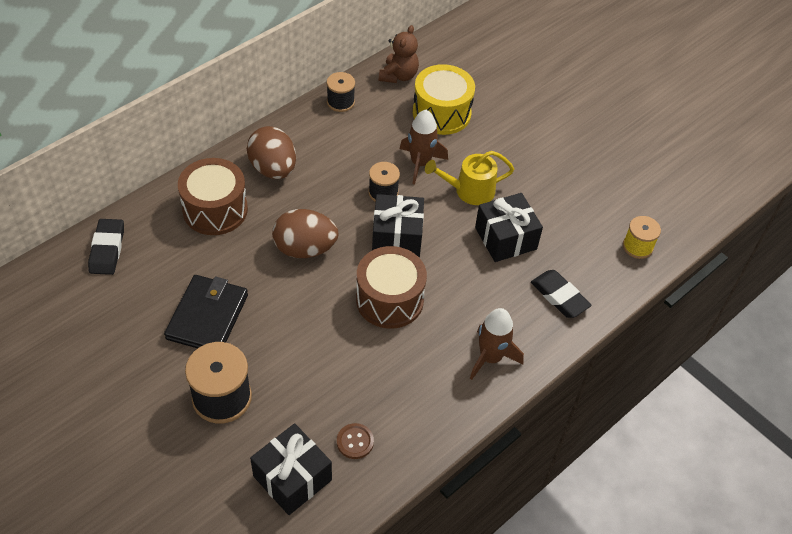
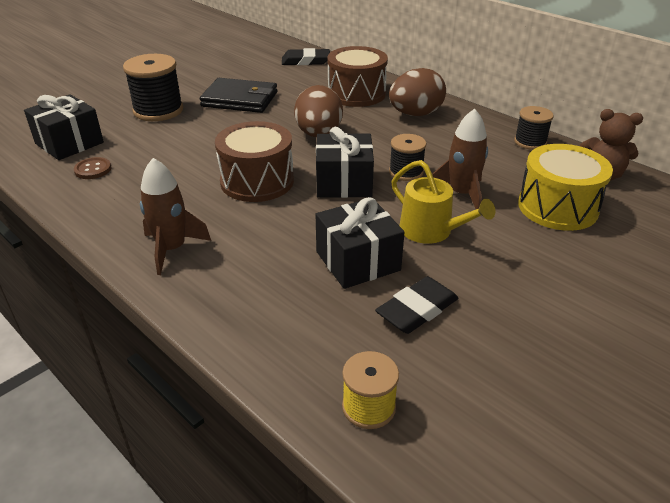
camera: 90 degrees right, 15 degrees down
yellow watering can [425,151,514,205] -> yellow watering can turned 150 degrees clockwise [391,160,495,244]
black eraser [531,270,592,318] -> black eraser moved to [375,276,458,334]

